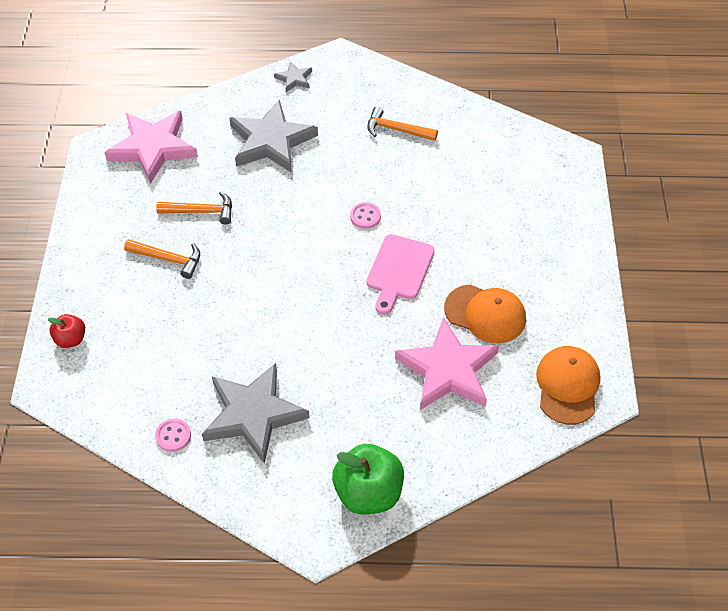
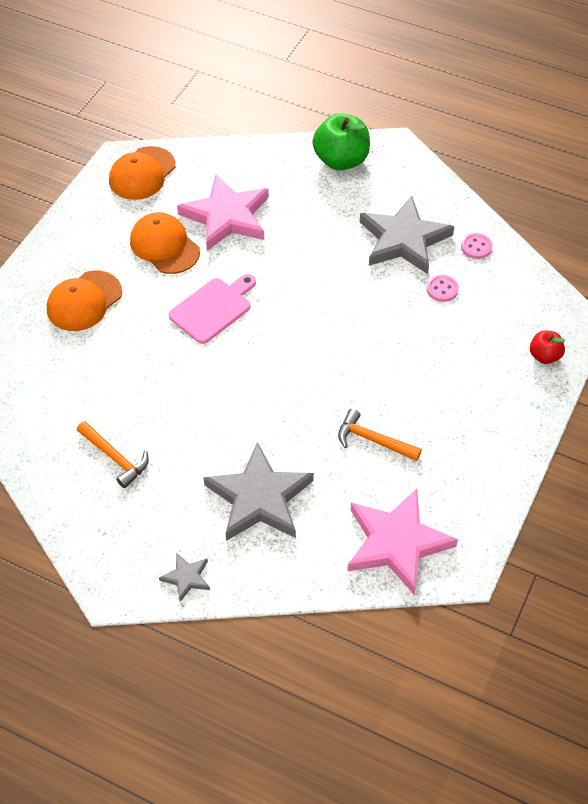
camera: 155 degrees left, 0 degrees up
orange hammer [124,239,200,279] -> none
pink button [350,202,381,229] -> pink button moved to [427,275,459,302]
none -> orange cap [47,270,122,331]

